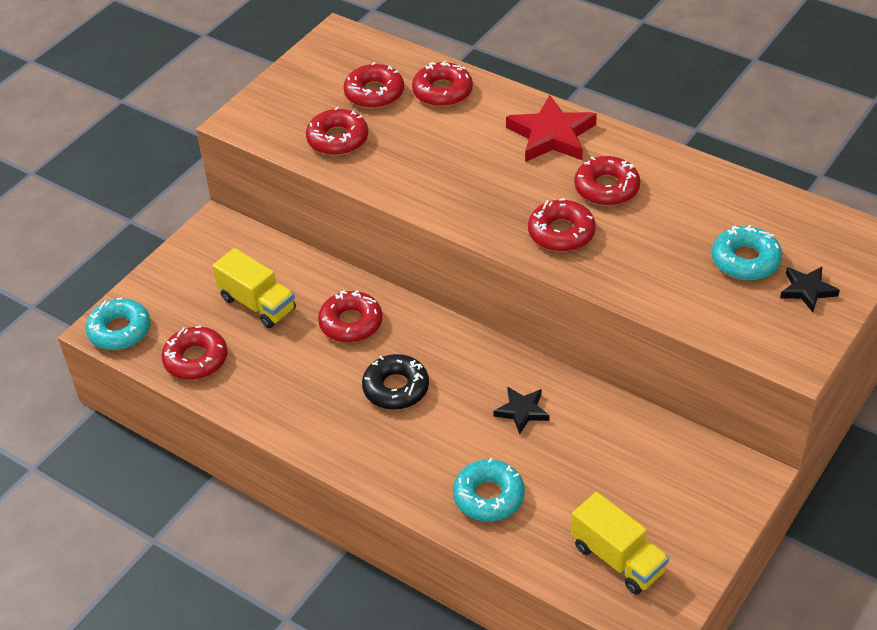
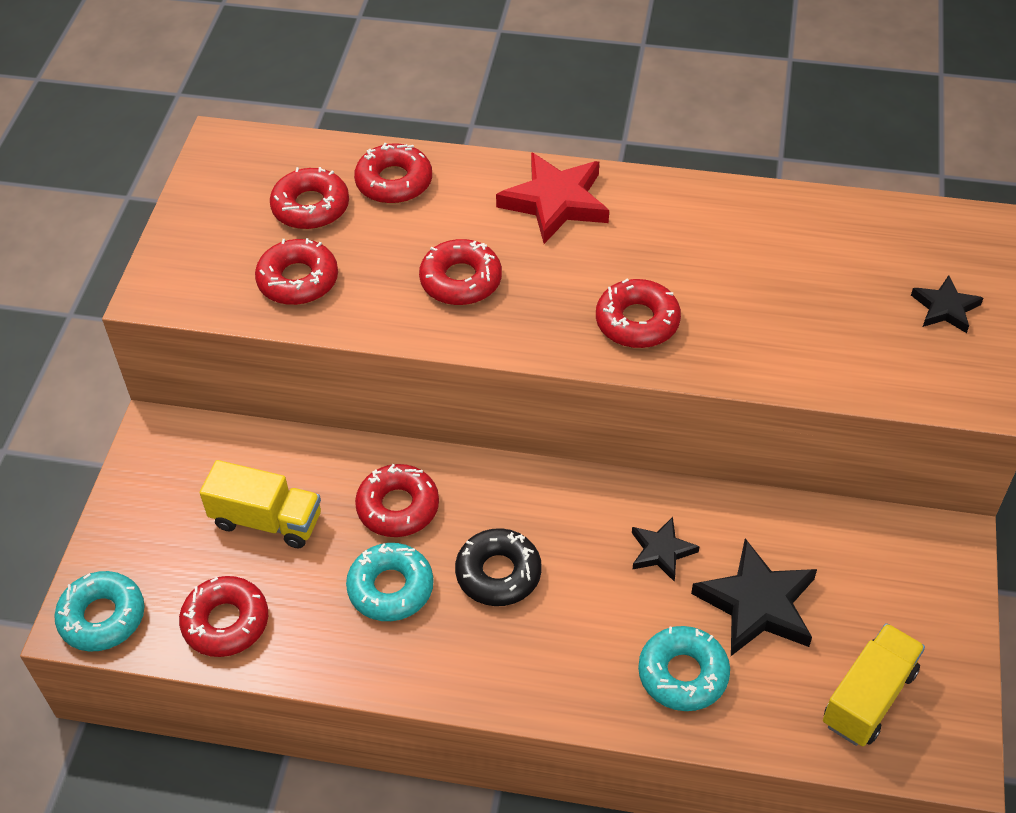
camera: 25 degrees left, 5 degrees up
yellow truck [571,492,669,595] -> yellow truck turned 75 degrees counterclockwise [823,623,925,746]
red donut [574,156,640,206] -> red donut moved to [419,239,502,305]
turquoise donut [712,225,782,280] -> turquoise donut moved to [346,543,434,621]
none -> black star [691,538,817,656]

